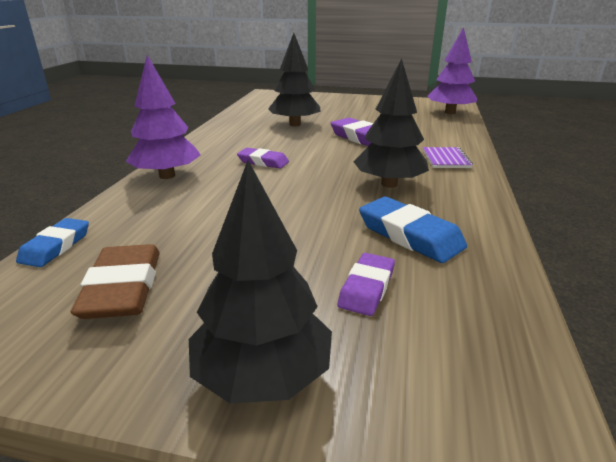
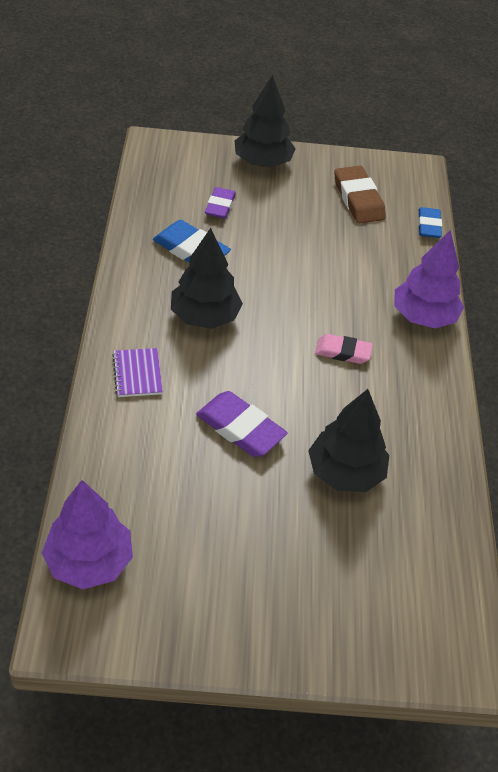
camera: 165 degrees right, 20 degrees up
purple eraser [237,148,289,168] -> pink eraser [315,334,373,364]

